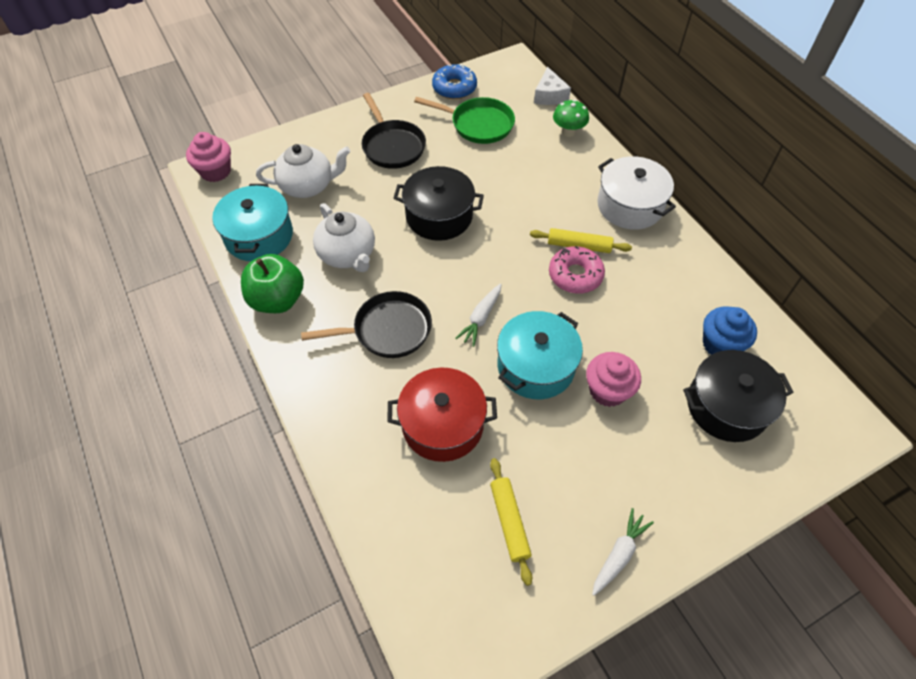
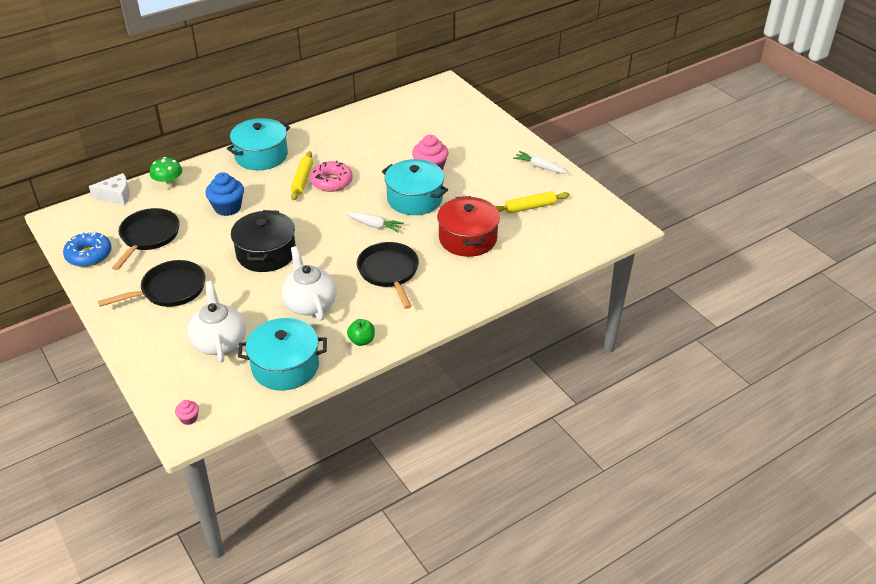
camera: 95 degrees left, 15 degrees down
pink cupcake [186,132,231,182] -> pink cupcake [175,400,199,425], size x0.49
green apple [241,254,304,313] -> green apple [347,319,375,346], size x0.51
white teapot [313,203,375,272] -> white teapot turned 75 degrees counterclockwise [281,246,337,321]
green pan [414,97,515,144] -> black pan [112,208,180,270]
white pot [597,156,676,230] -> turquoise pot [227,118,290,170]
black pot [683,350,794,442] -> none
blue cupcake [703,306,757,355] -> blue cupcake moved to [206,172,244,216]

